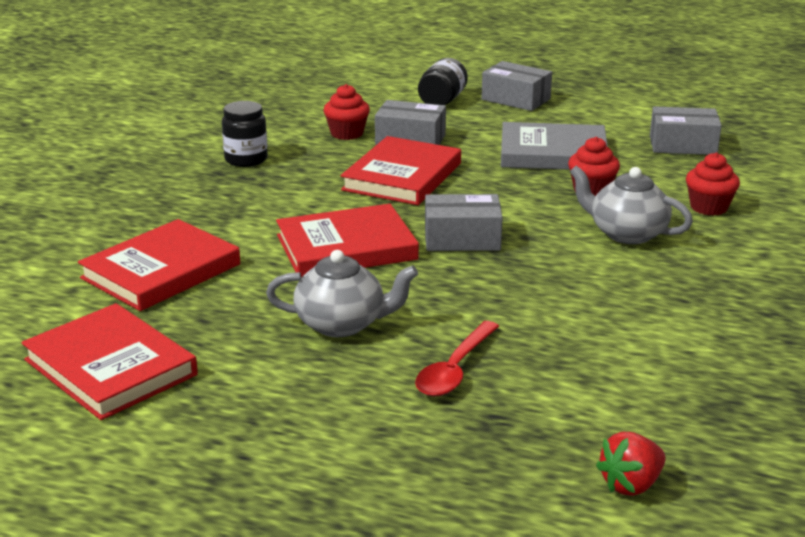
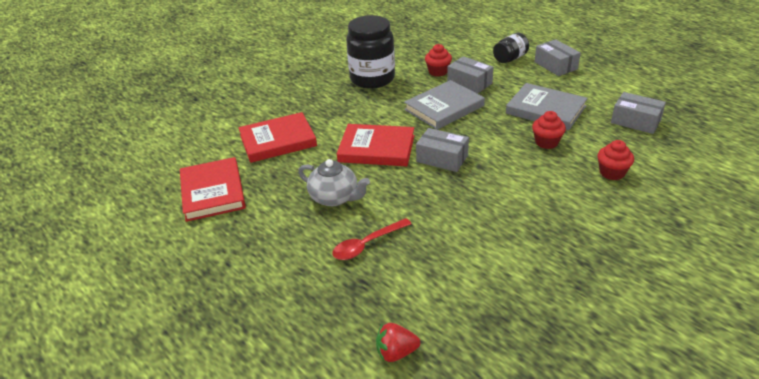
camera: 30 degrees right, 10 degrees up
black jar [222,101,268,167] -> black jar [346,15,395,89], size x1.88
red book [341,136,461,205] -> grey book [404,80,485,130]
grey teapot [570,166,693,244] -> none

